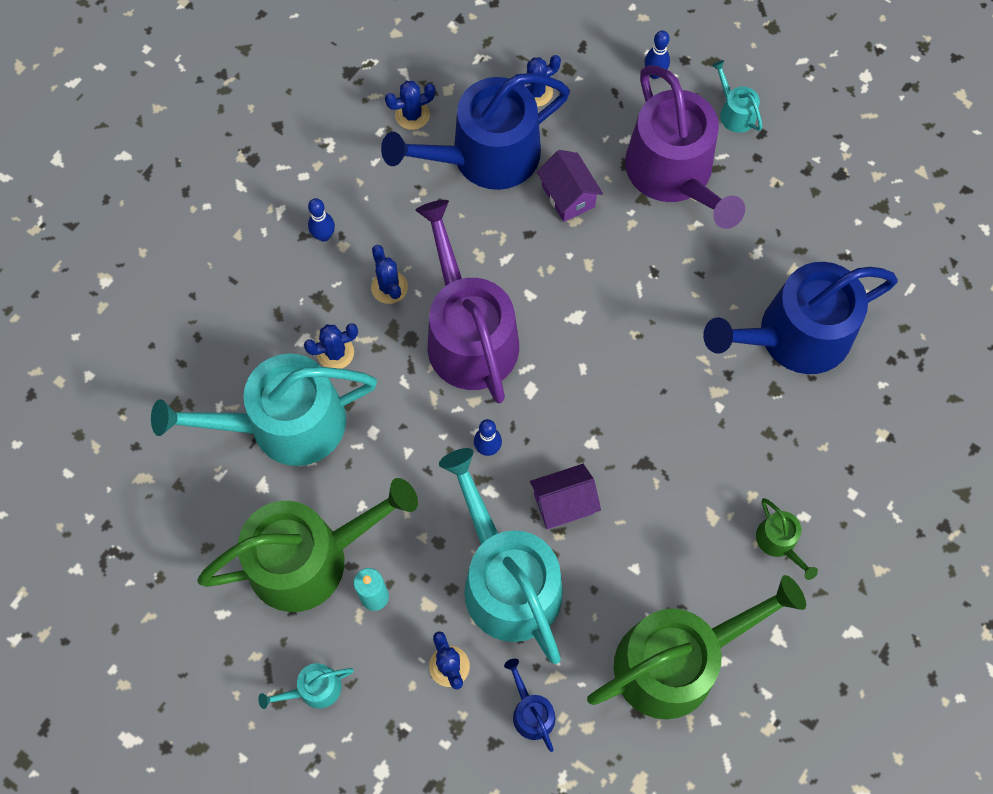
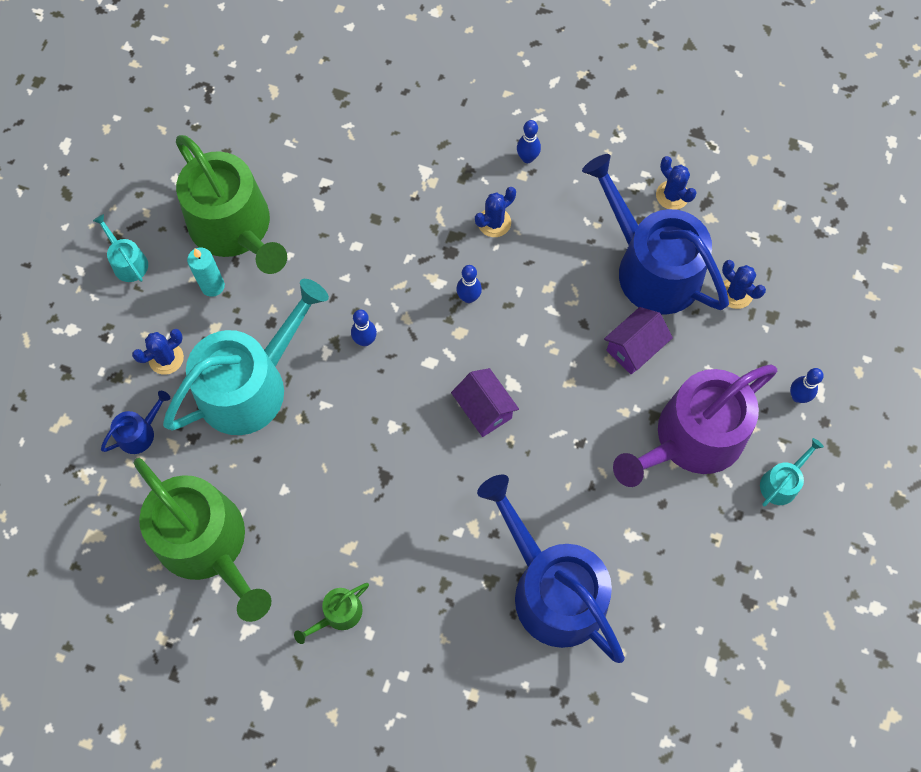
camera: 75 degrees right, 0 degrees up
turquoise watering can [151,353,377,466] -> none
blue cactus [304,323,358,369] -> none
purple watering can [416,200,519,403] -> blue bowling pin [456,265,482,303]
purple house [530,464,601,529] -> purple house moved to [451,368,519,437]

